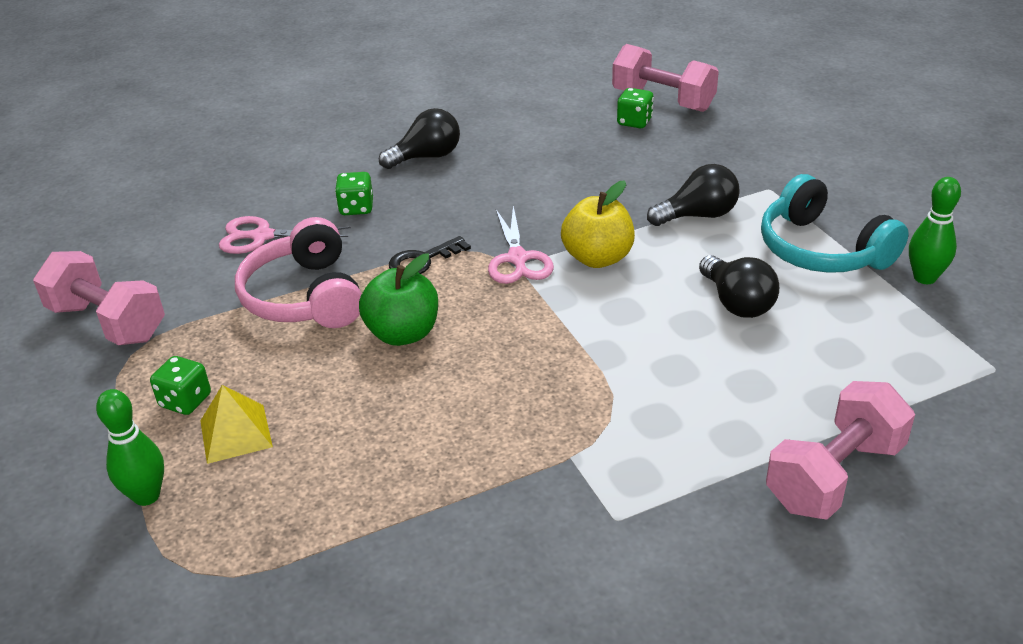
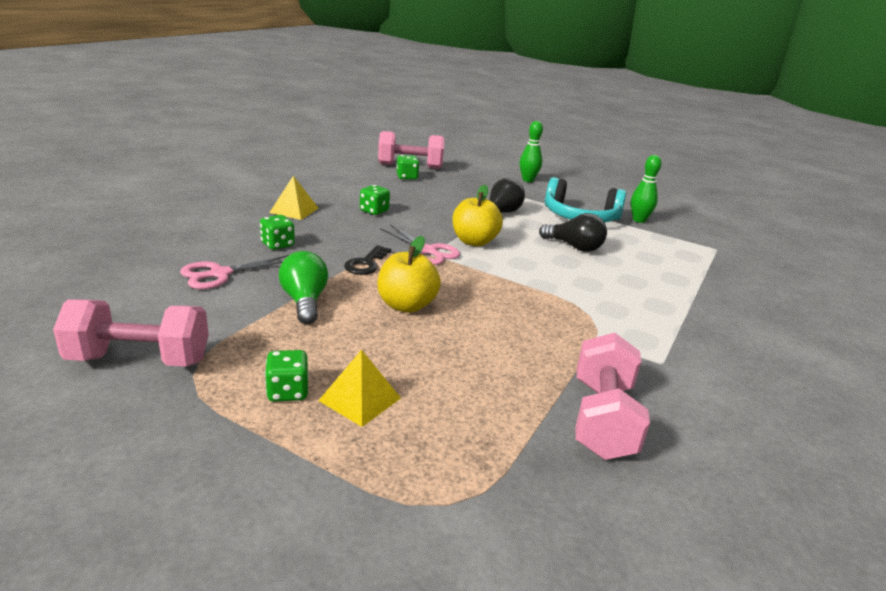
camera: 40 degrees left, 10 degrees down
green bowling pin [96,389,164,506] -> green bowling pin moved to [520,121,543,182]
pink headphones [235,217,362,328] -> green light bulb [279,251,328,324]
green apple [359,254,438,346] -> yellow apple [377,236,441,313]
black light bulb [379,108,460,169] -> yellow pyramid [269,176,319,220]
pink dumbbell [766,381,915,520] -> pink dumbbell moved to [575,332,650,460]
none -> green dice [360,185,390,215]

